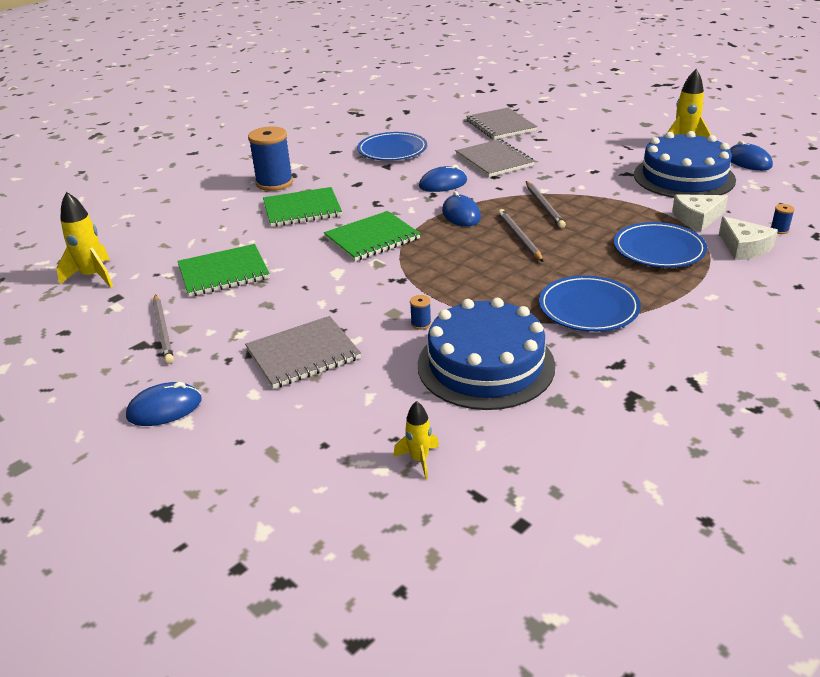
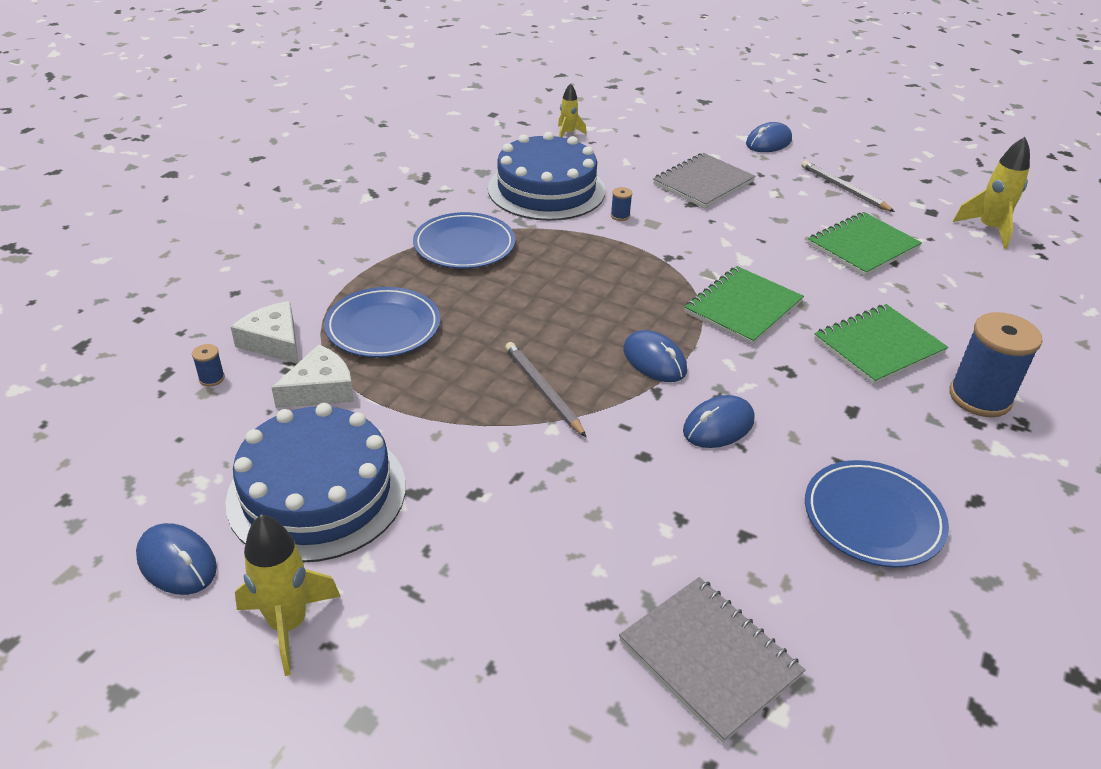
camera: 160 degrees right, 5 degrees up
grey notebook [456,139,535,177] -> none
grey pencil [498,209,544,262] -> none

